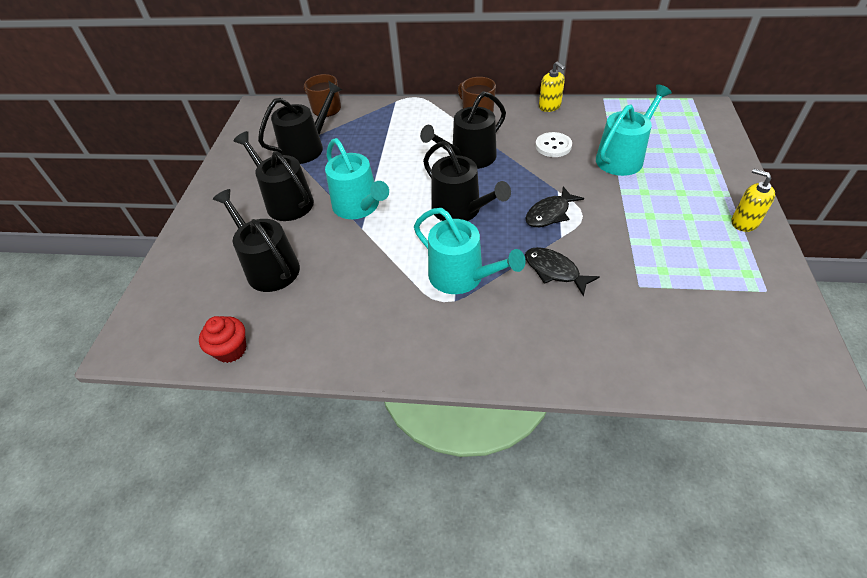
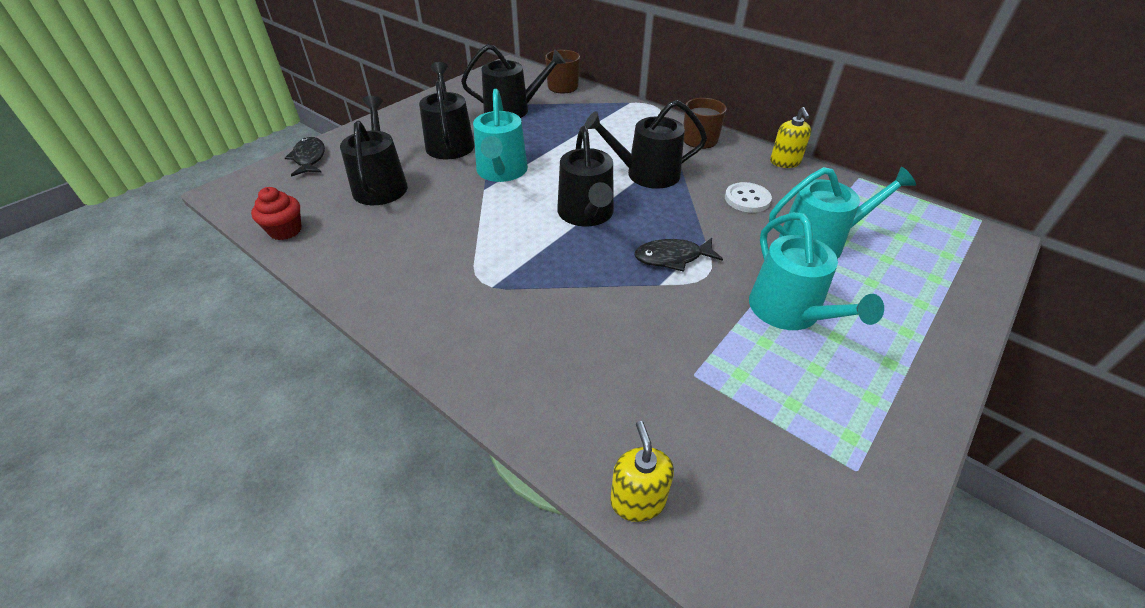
camera: 30 degrees right, 5 degrees down
turquoise watering can [414,208,525,294] -> turquoise watering can moved to [749,212,884,330]
black fish [525,247,600,297] -> black fish moved to [285,137,325,177]
yellow soap dispenser [732,169,775,232] -> yellow soap dispenser moved to [610,421,674,522]

